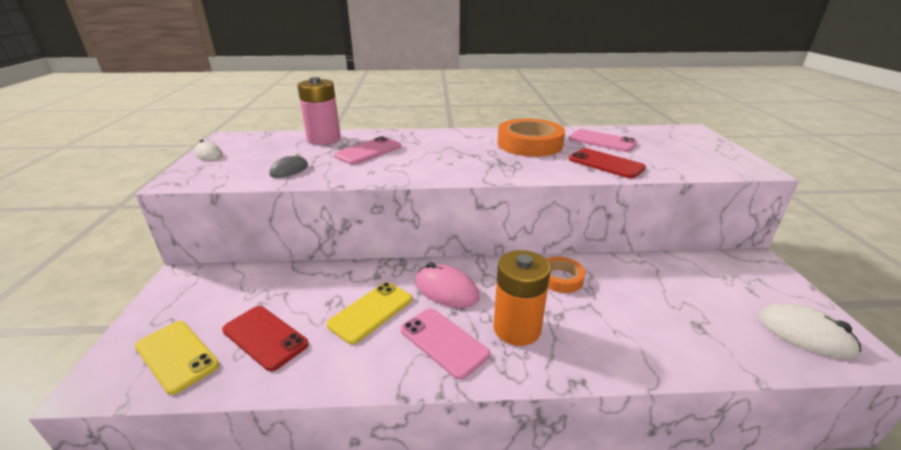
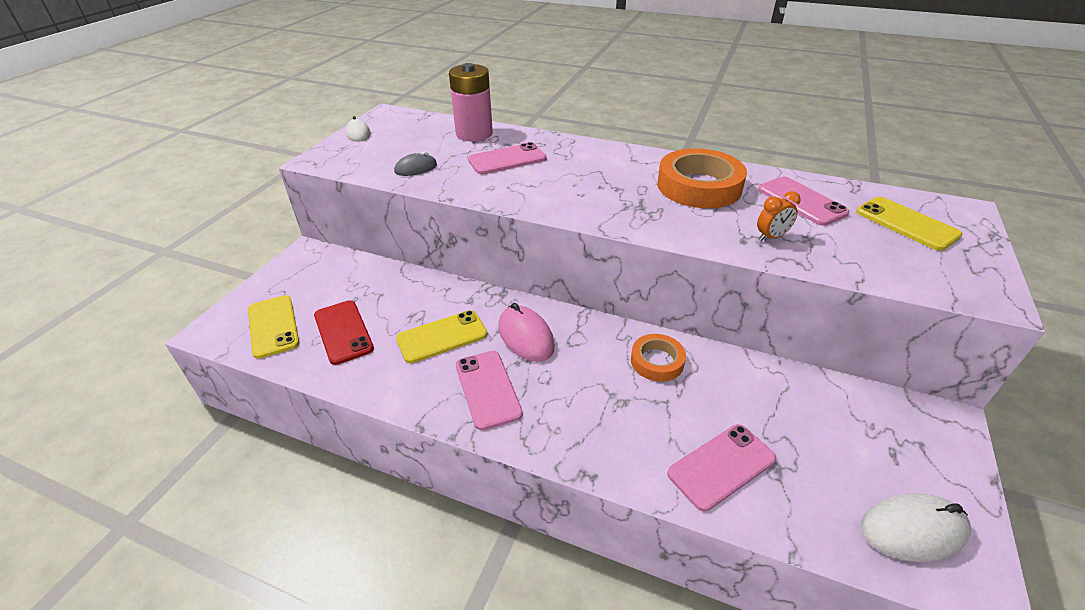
camera: 25 degrees right, 10 degrees up
orange battery [493,250,551,346] -> none
red phone [569,148,646,178] -> orange clock [757,191,801,241]
white mouse [758,303,861,359] -> white mouse turned 75 degrees counterclockwise [861,493,971,562]
none -> pink phone [667,424,776,511]
none -> yellow phone [856,197,962,251]

